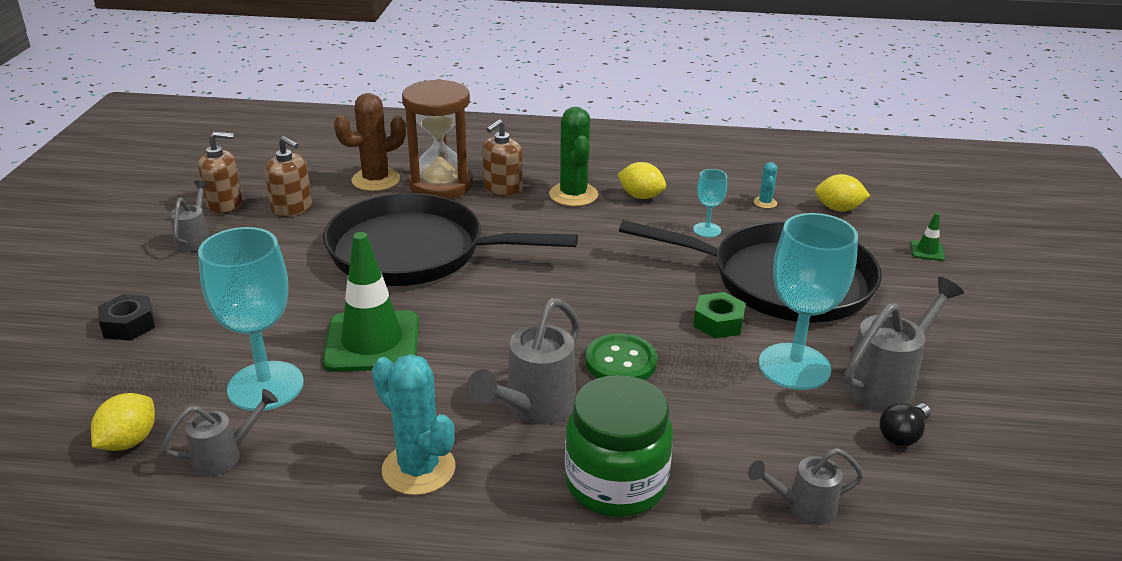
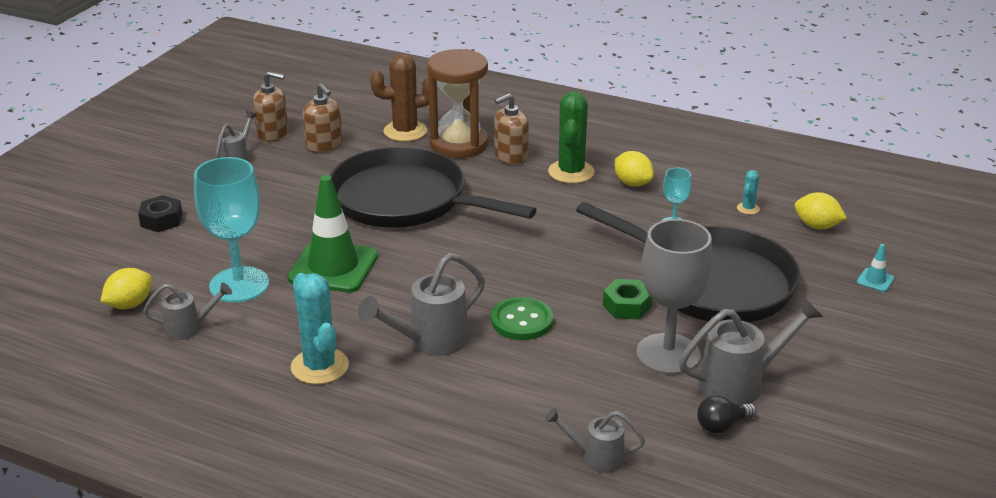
camera: 20 degrees right, 0 degrees up
green jar [565,375,673,517] -> none
turquoise goblet [759,213,858,390] -> grey goblet [636,219,712,375]
green traffic cone [911,213,945,261] -> turquoise traffic cone [857,244,894,292]

